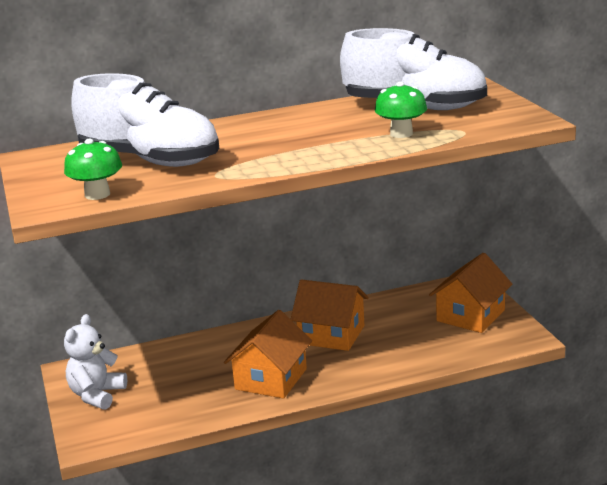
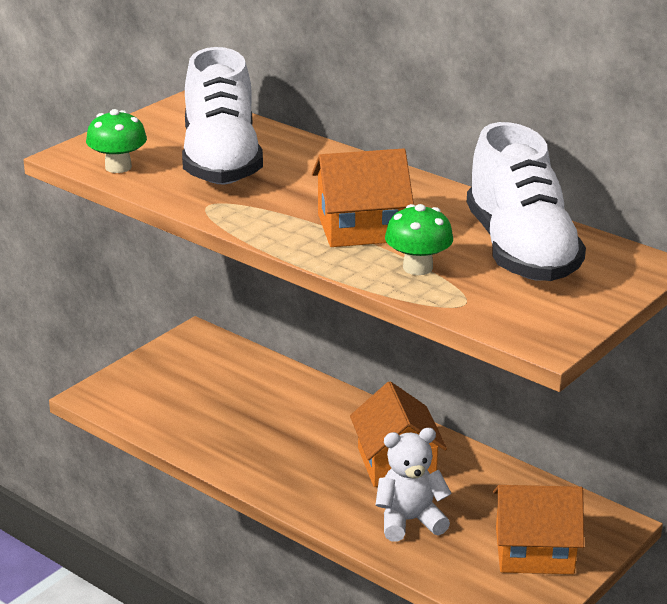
camera: 55 degrees right, 5 degrees up
white teddy bear [64,314,127,410] -> white teddy bear moved to [375,428,452,542]
orange house [224,310,312,399] -> orange house moved to [312,148,414,247]

